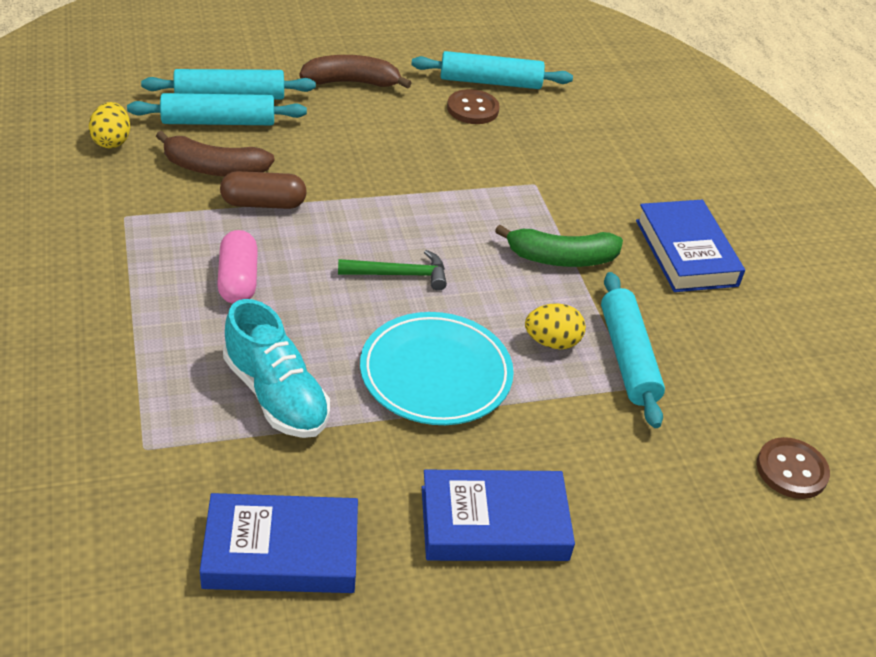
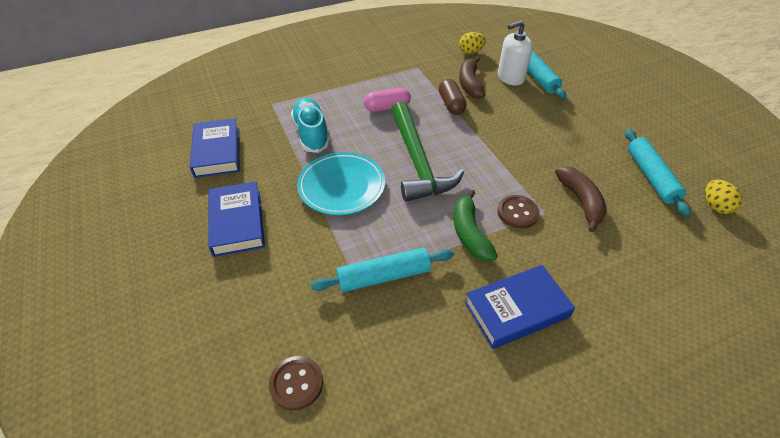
camera: 85 degrees right, 5 degrees up
turquoise rolling pin [127,93,307,125] -> white soap dispenser [498,20,533,86]
turquoise shoe [223,299,330,438] -> turquoise shoe turned 120 degrees clockwise [291,98,330,153]
brown banana [299,55,411,89] -> brown banana moved to [555,166,607,232]
green hammer [338,250,447,291] -> green hammer [391,102,464,202], size x2.08
brown button [447,89,500,124] -> brown button moved to [497,195,540,229]
yellow egg [525,303,586,349] -> yellow egg moved to [705,179,742,214]

